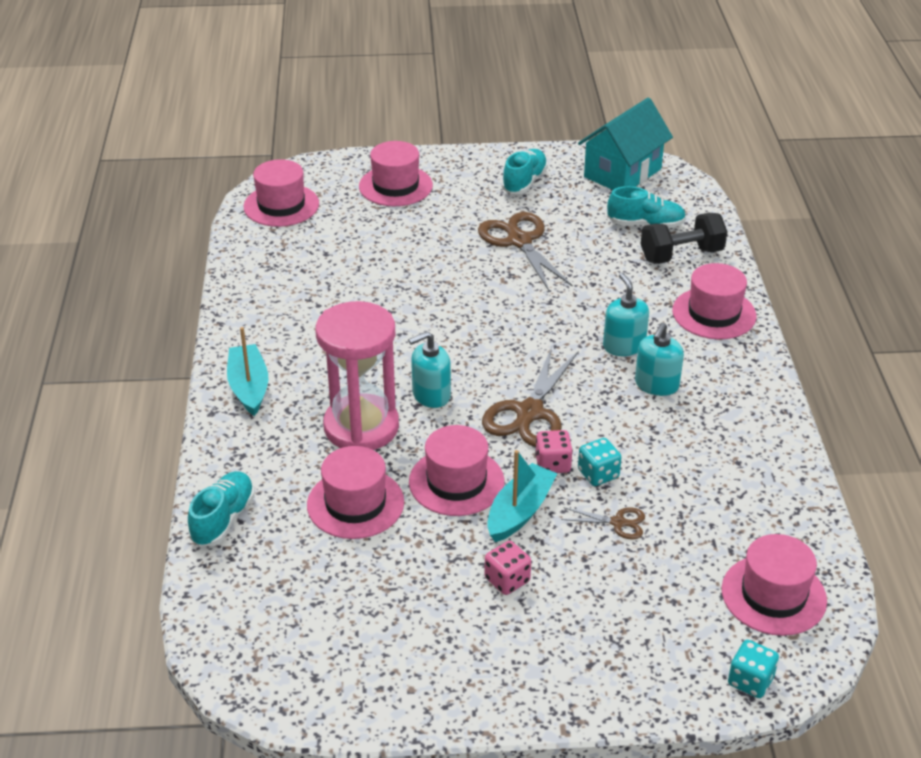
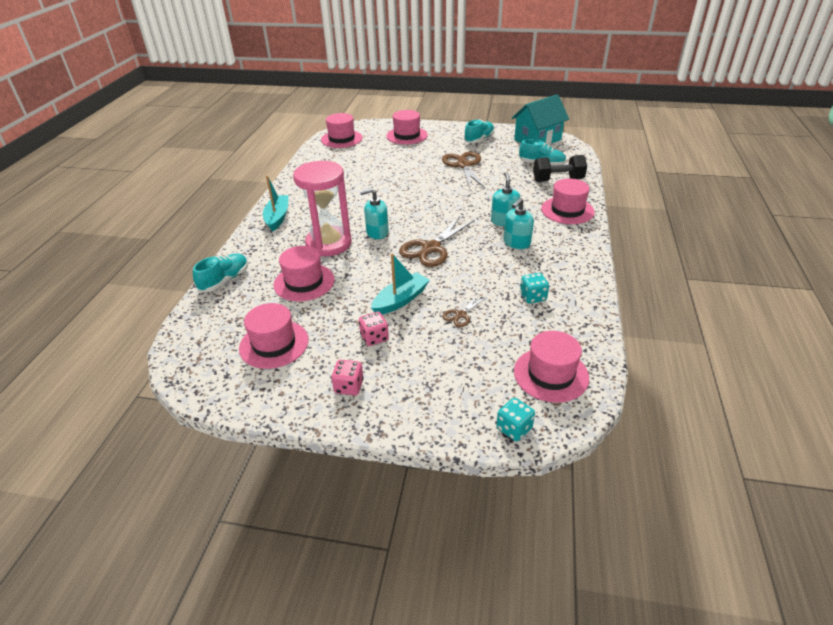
camera: 15 degrees right, 0 degrees up
pink hat [409,425,504,516] -> pink hat moved to [239,303,309,369]
pink dice [535,430,573,473] -> pink dice moved to [332,360,364,395]
brown scissors [561,507,645,540] -> brown scissors turned 105 degrees clockwise [442,295,487,327]
turquoise dice [578,438,622,486] -> turquoise dice moved to [520,273,549,304]

